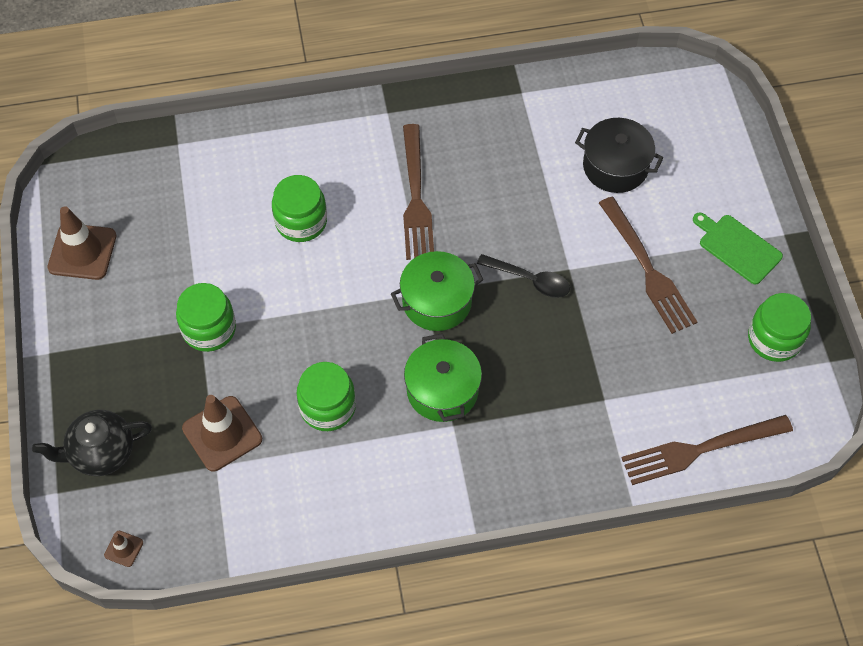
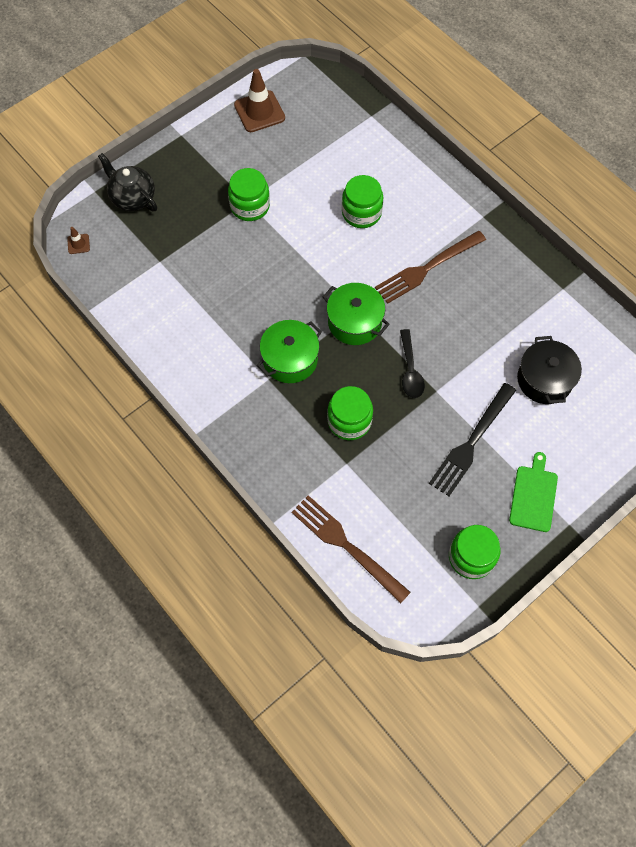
camera: 60 degrees right, 5 degrees up
brown traffic cone [182,395,262,472] -> none
green jar [297,362,356,431] -> green jar moved to [327,386,373,440]
brown fork [599,197,697,334] -> black fork [429,383,516,496]

